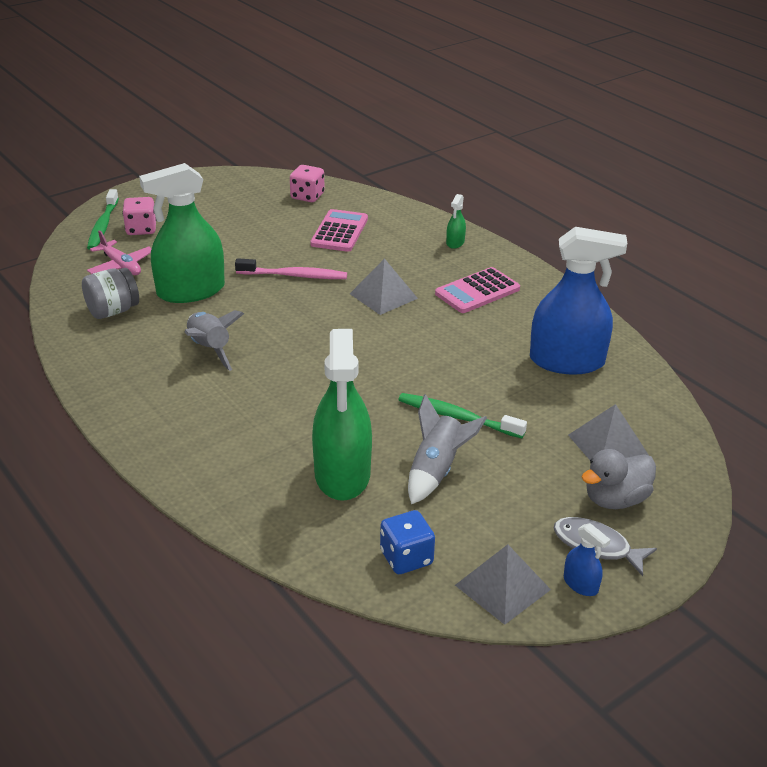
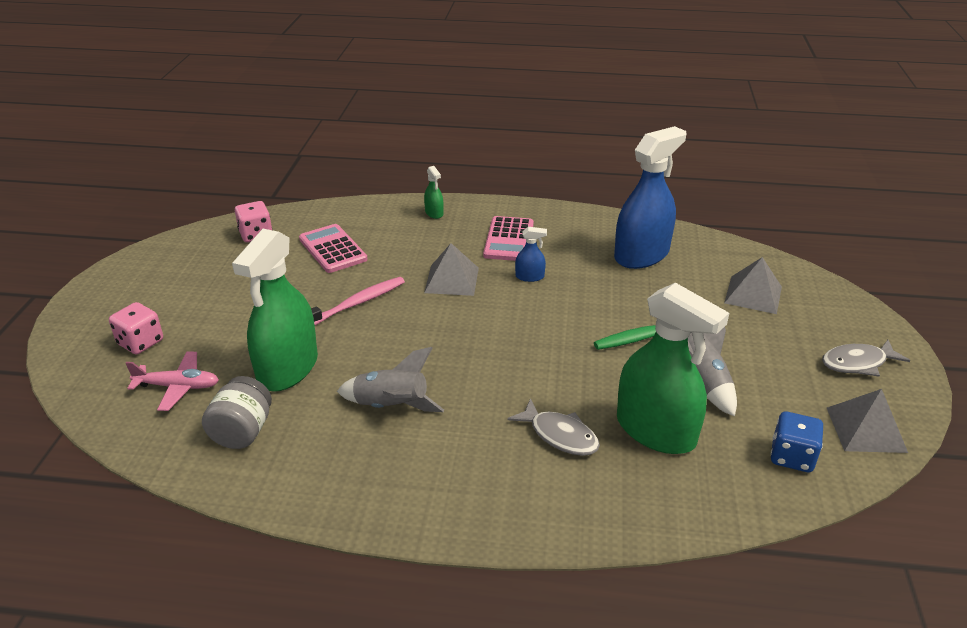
camera: 45 degrees left, 0 degrees up
green toothbrush [87,189,119,250] -> none
blue spray bottle [564,523,611,596] -> blue spray bottle moved to [515,227,547,282]
grey duck [582,449,656,509] -> none
none -> grey fish [507,398,600,456]

